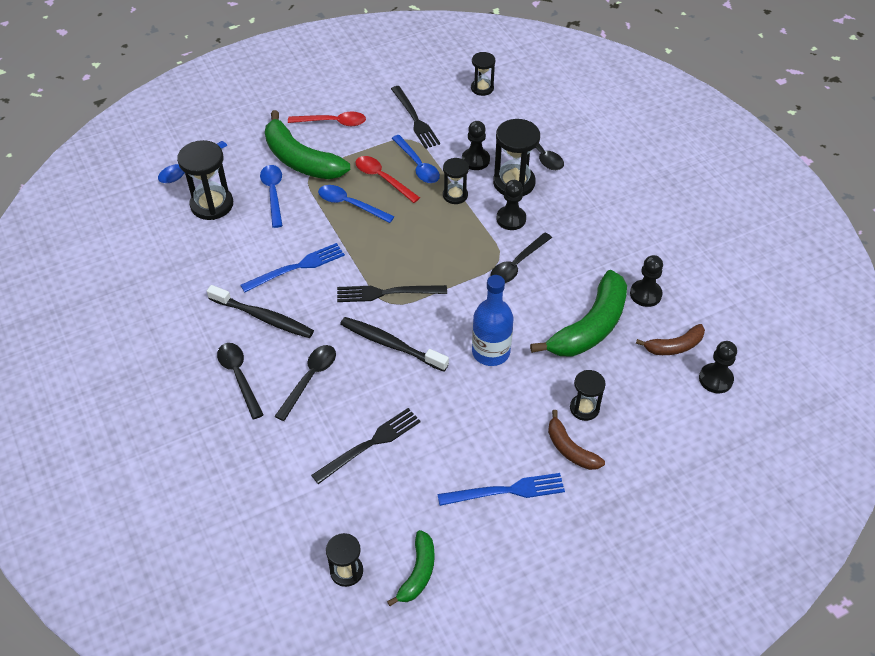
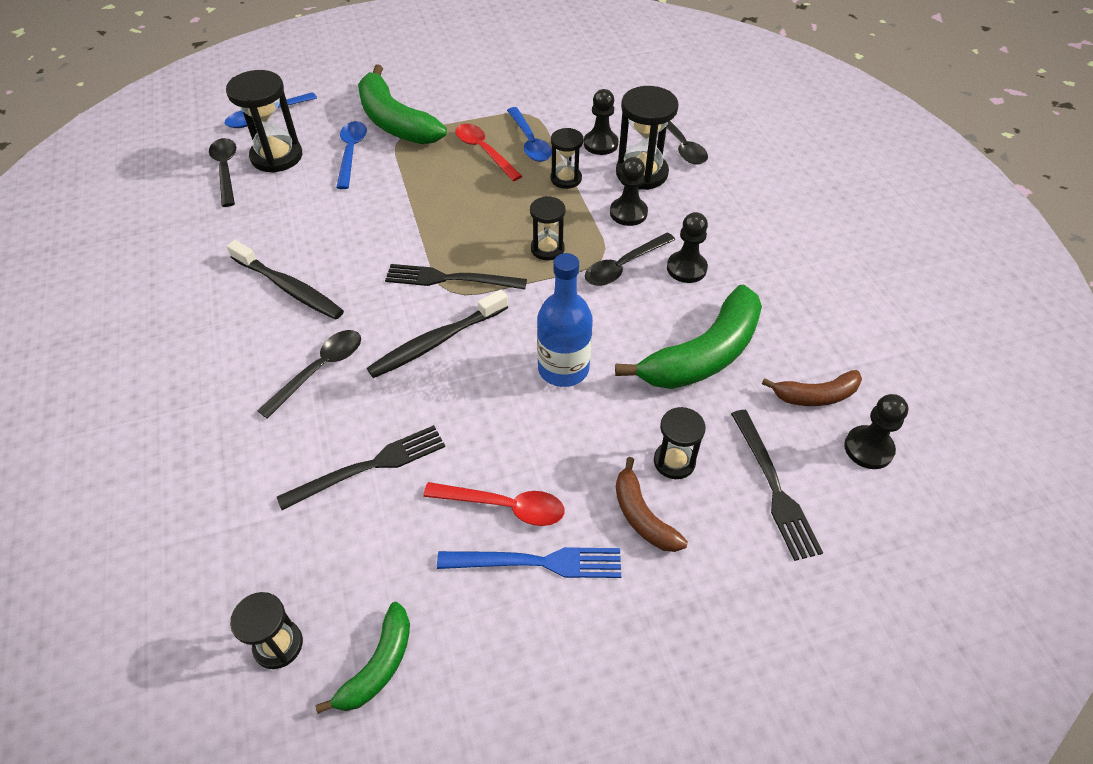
camera: 10 degrees right, 0 degrees up
black spoon [217,343,264,419] -> black spoon moved to [209,138,236,207]
blue fork [240,243,345,293] -> none
red spoon [288,112,366,126] -> red spoon moved to [423,482,565,526]
blue spoon [318,185,395,223] -> none
black toothbrush [340,317,449,372] -> black toothbrush turned 75 degrees counterclockwise [367,290,508,378]
black fork [391,86,440,149] -> black fork moved to [731,410,823,561]
black hourglass [471,52,495,96] -> black hourglass moved to [530,196,565,260]
black pawn [630,255,663,307] -> black pawn moved to [667,212,708,283]

